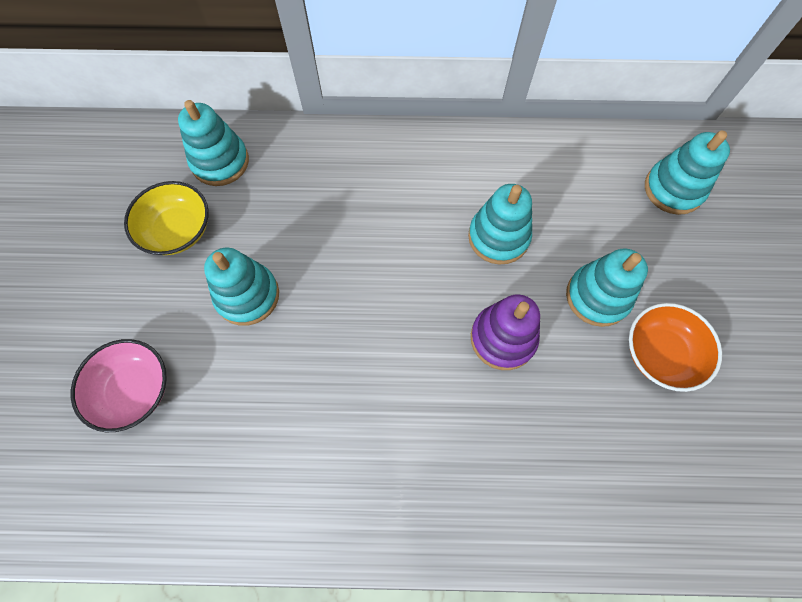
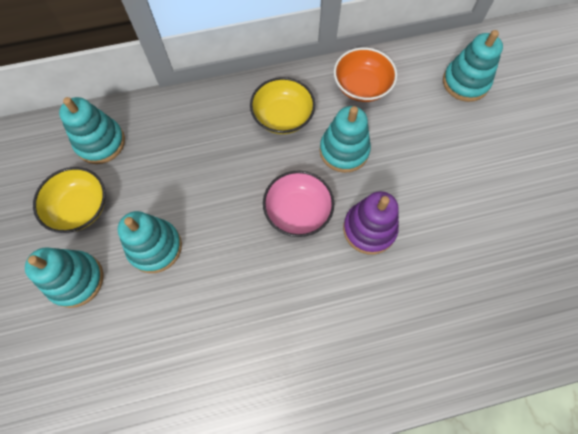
camera: 15 degrees left, 0 degrees up
pink bowl [71,339,167,432] -> pink bowl moved to [263,170,334,237]
turquoise stacking toy [566,248,648,327] -> turquoise stacking toy moved to [25,248,104,308]
orange bowl [629,303,722,392] -> orange bowl moved to [334,47,397,102]
none -> yellow bowl [250,77,315,134]

